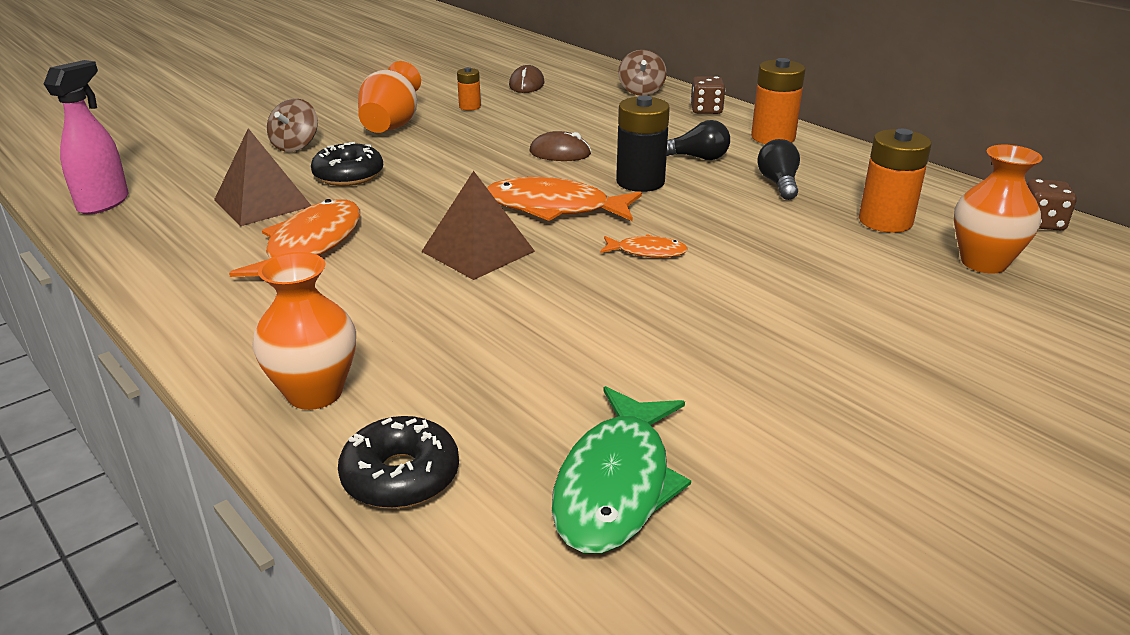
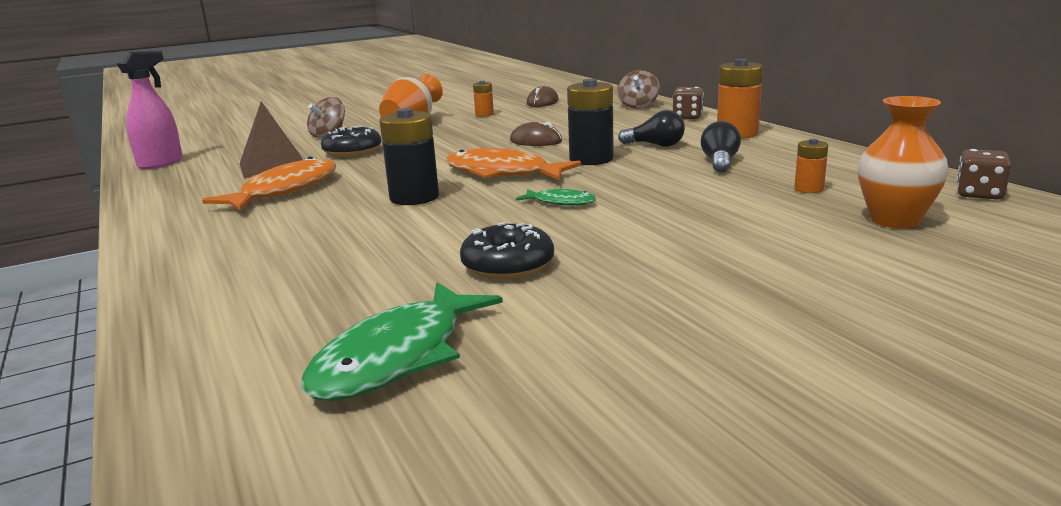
camera: 15 degrees right, 10 degrees down
orange vase [253,252,356,410] -> none
black donut [338,416,459,509] -> black donut moved to [460,222,554,280]
brown pyramid [421,171,535,280] -> black battery [380,108,439,205]
orange fish [600,234,688,258] -> green fish [516,189,596,206]
orange battery [859,129,931,233] -> orange battery [794,139,828,193], size x0.54

